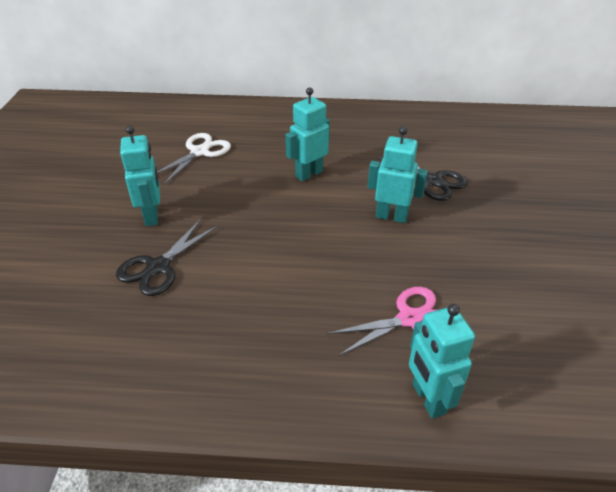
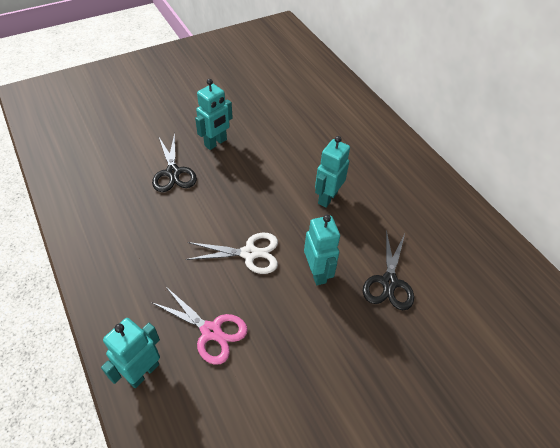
camera: 55 degrees right, 10 degrees up
black scissors [116,219,218,296] -> black scissors turned 105 degrees counterclockwise [152,133,197,192]
white scissors [157,133,231,185] -> white scissors moved to [186,233,278,274]
turquoise robot [285,87,330,181] -> turquoise robot turned 75 degrees counterclockwise [315,136,350,208]

